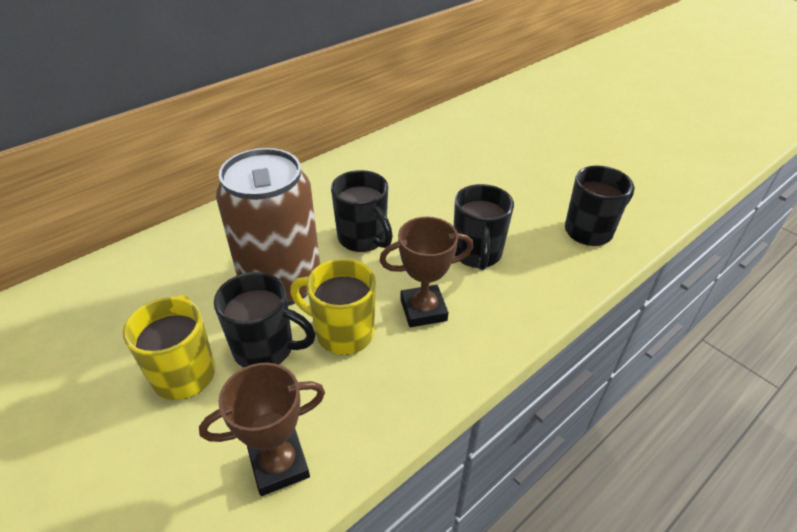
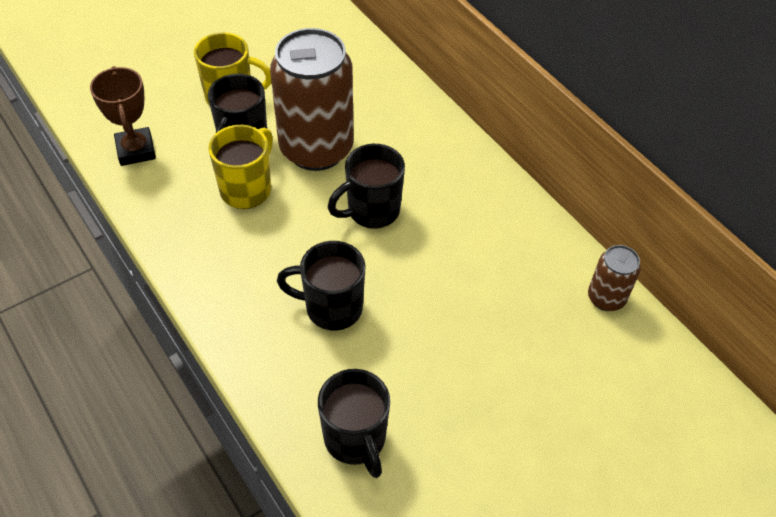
camera: 95 degrees right, 10 degrees up
brown trophy [379,217,474,327] -> none
none -> brown can [588,245,641,311]

